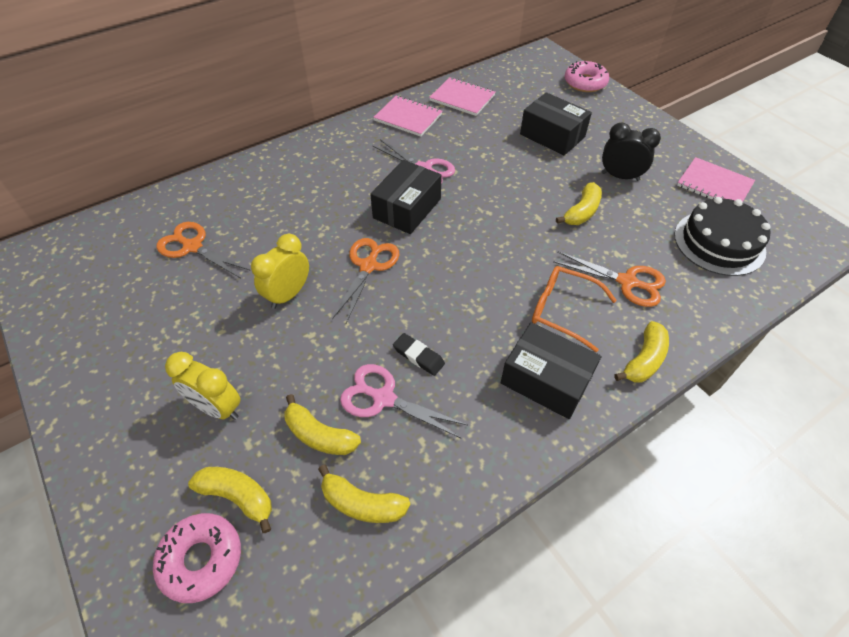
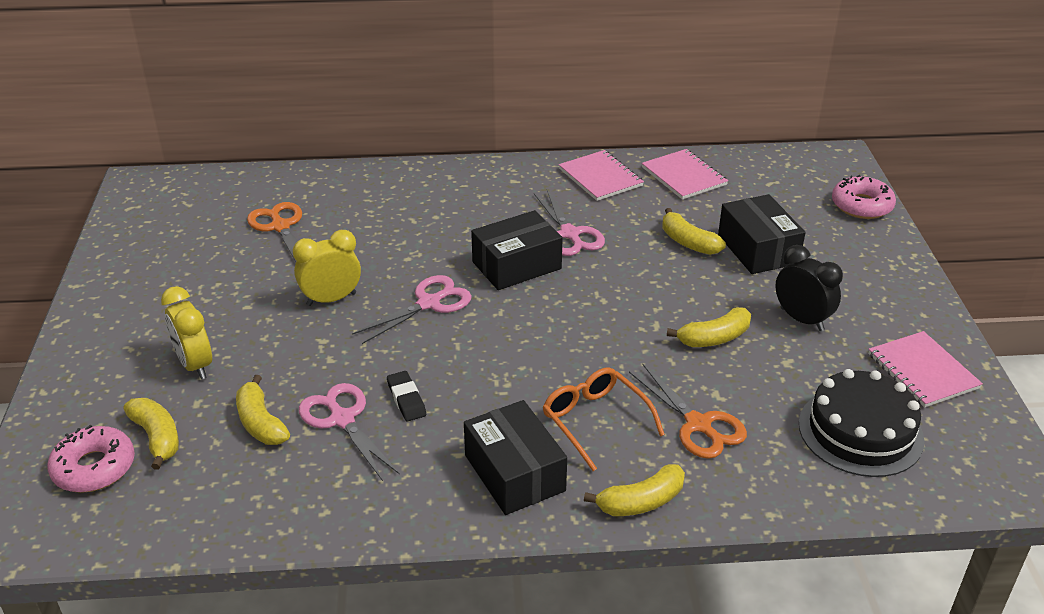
camera: 30 degrees right, 15 degrees down
yellow banana [318,465,411,523] -> yellow banana moved to [662,208,726,255]
orange scissors [332,238,399,323] -> pink scissors [352,275,472,344]

